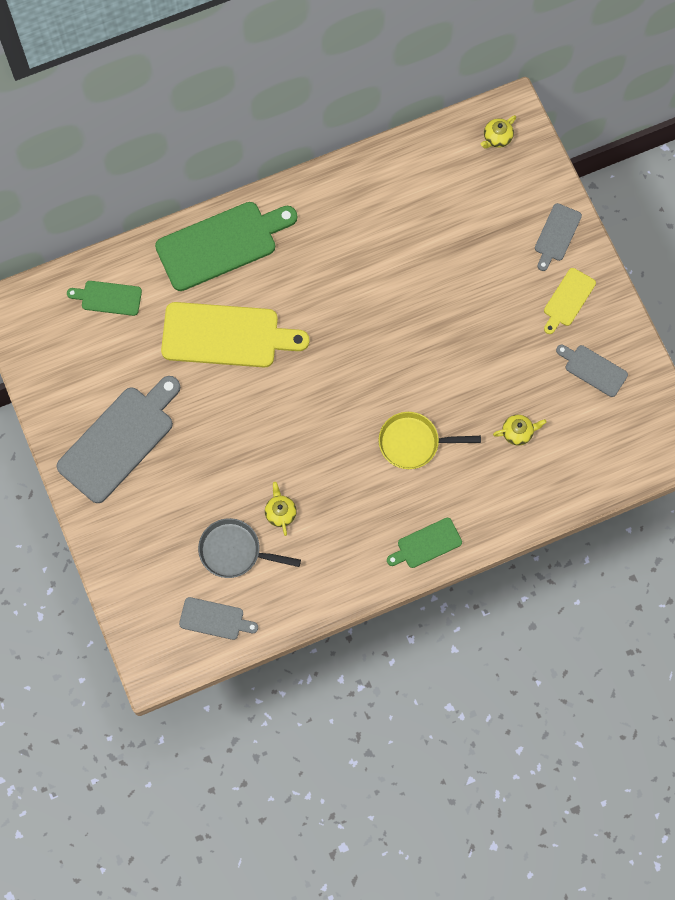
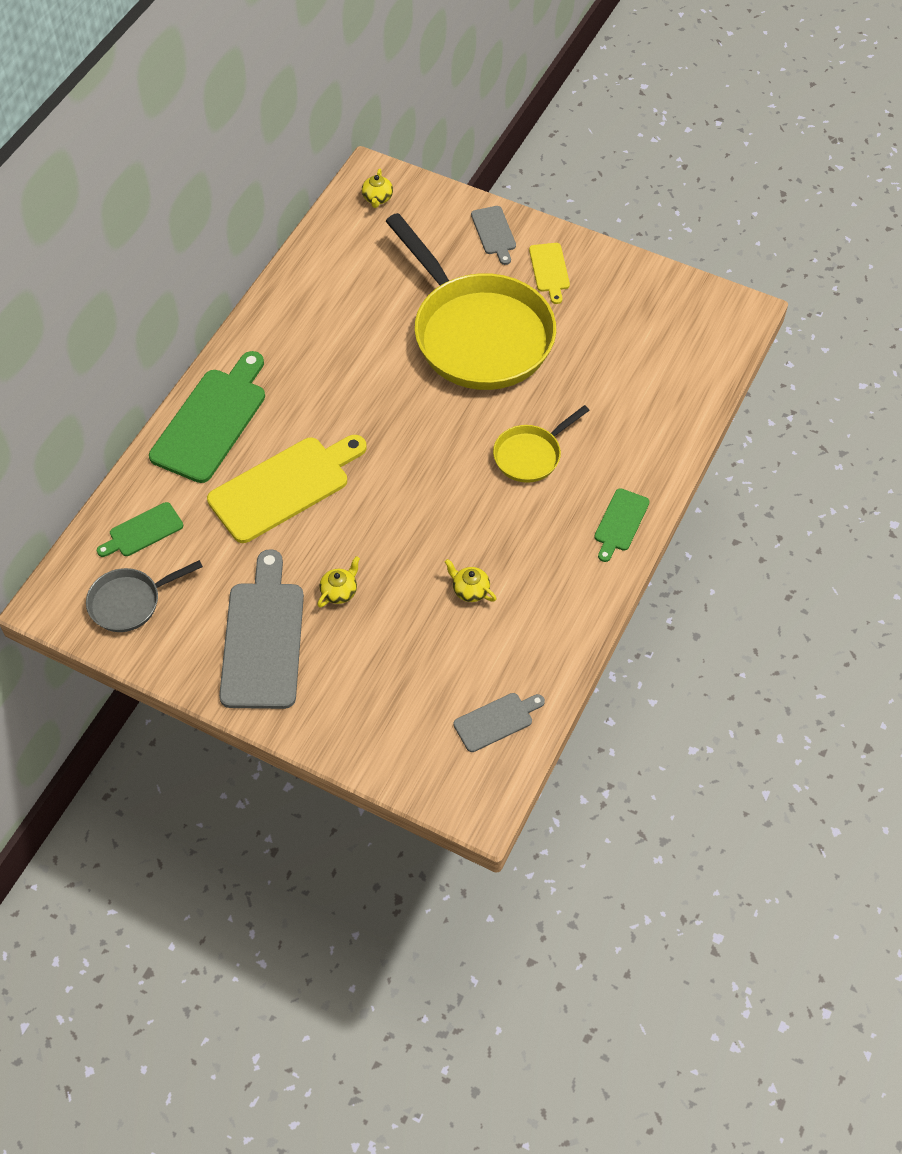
camera: 40 degrees left, 15 degrees down
grey pan [198,518,301,578] -> grey pan moved to [86,560,203,632]
yellow teapot [493,415,547,446] -> yellow teapot moved to [317,556,360,608]
grey cutting board [556,345,628,397] -> none
none -> yellow pan [386,213,556,390]

